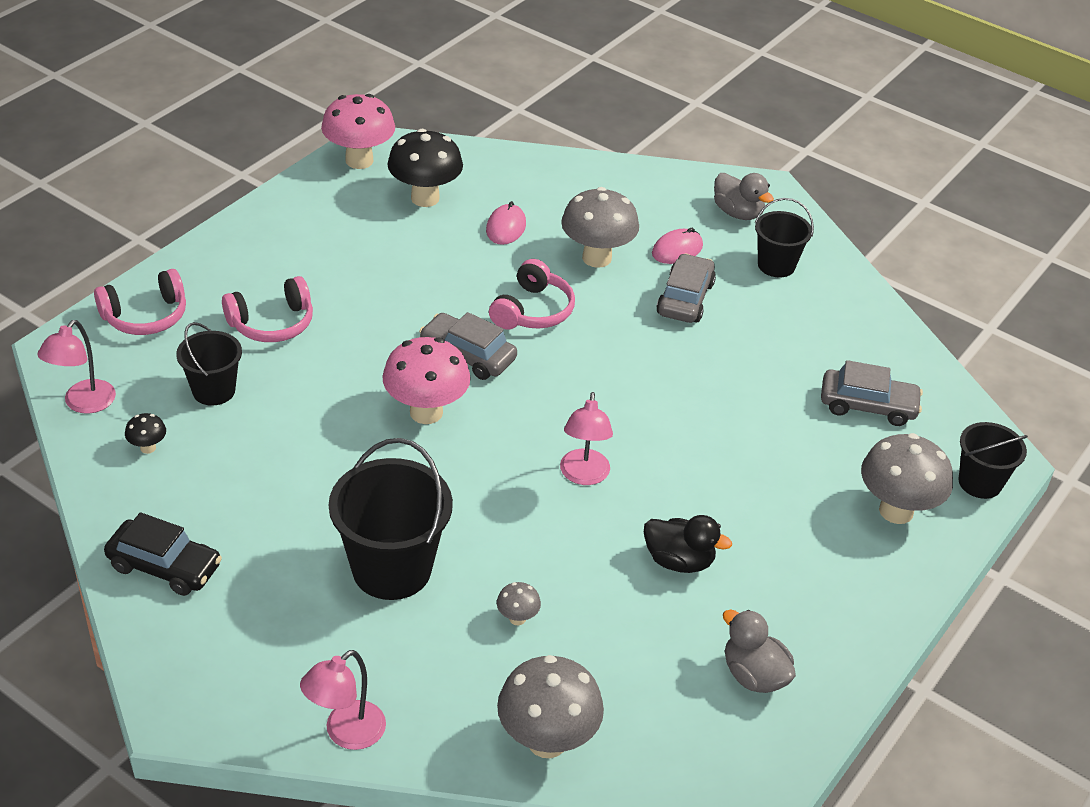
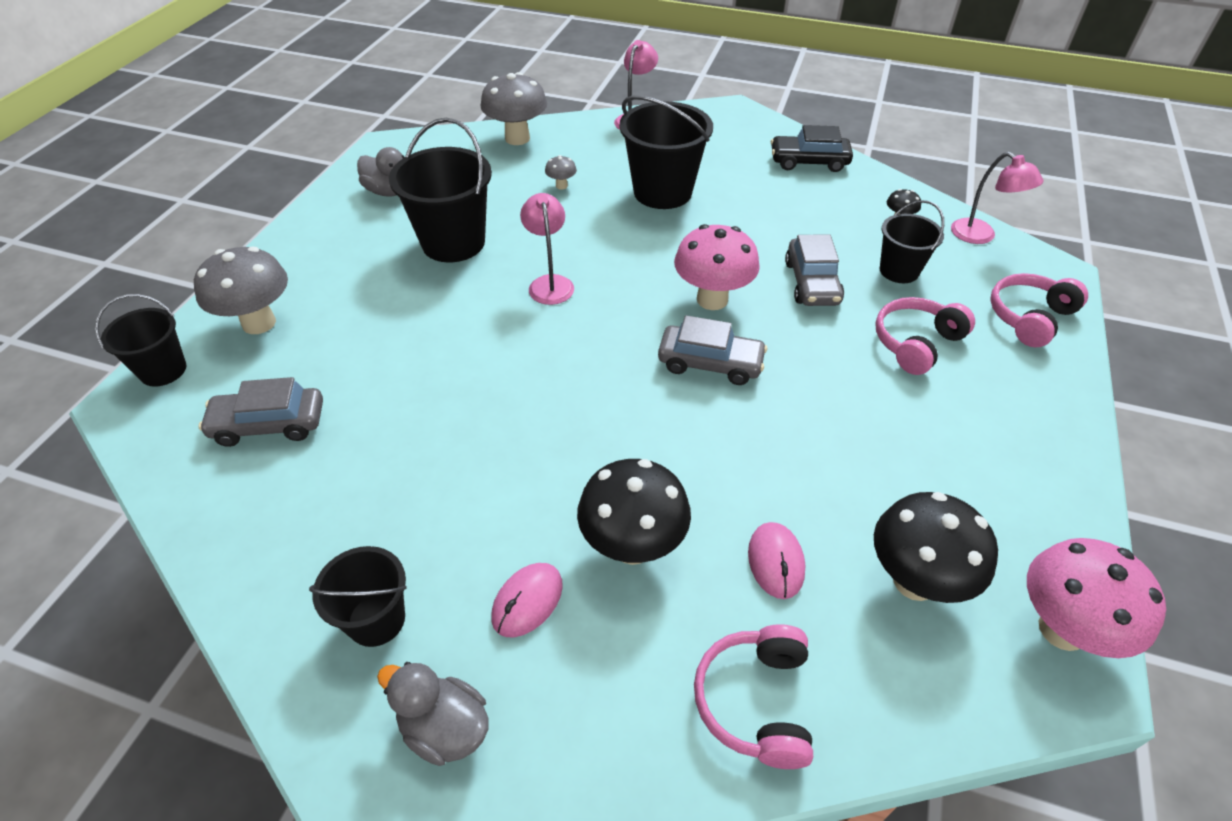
camera: 165 degrees right, 5 degrees up
pink lamp [37,320,116,414] -> pink lamp turned 135 degrees clockwise [951,152,1044,244]
pink headphones [489,259,575,330] -> pink headphones moved to [694,624,813,769]
grey mushroom [561,187,639,268] -> black mushroom [577,459,691,565]
black duck [644,515,732,573] -> black bucket [389,118,492,262]
grey car [656,253,716,323] -> grey car moved to [785,234,844,306]

